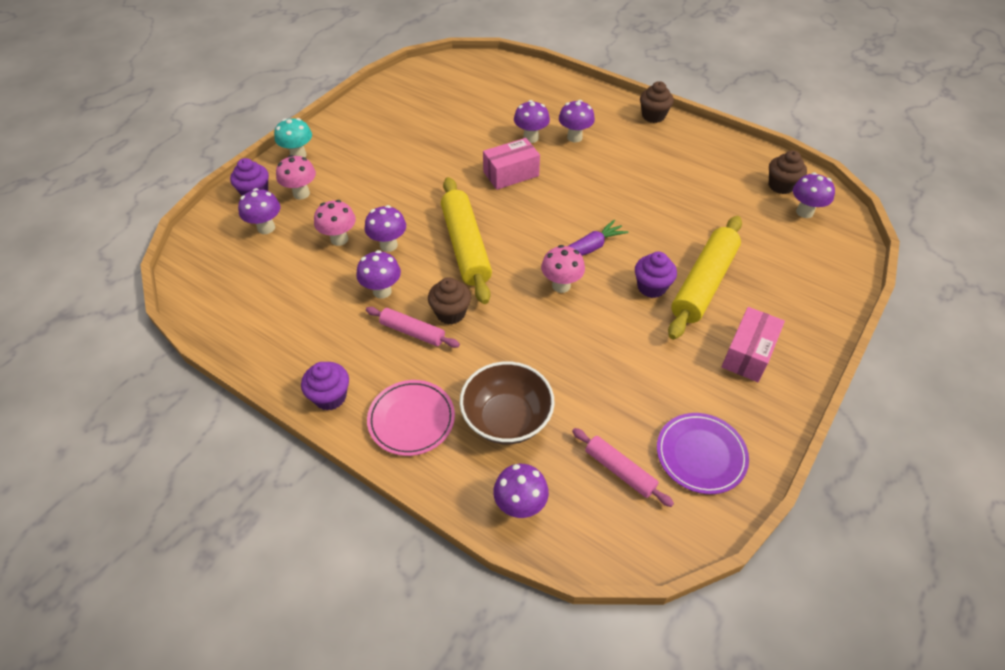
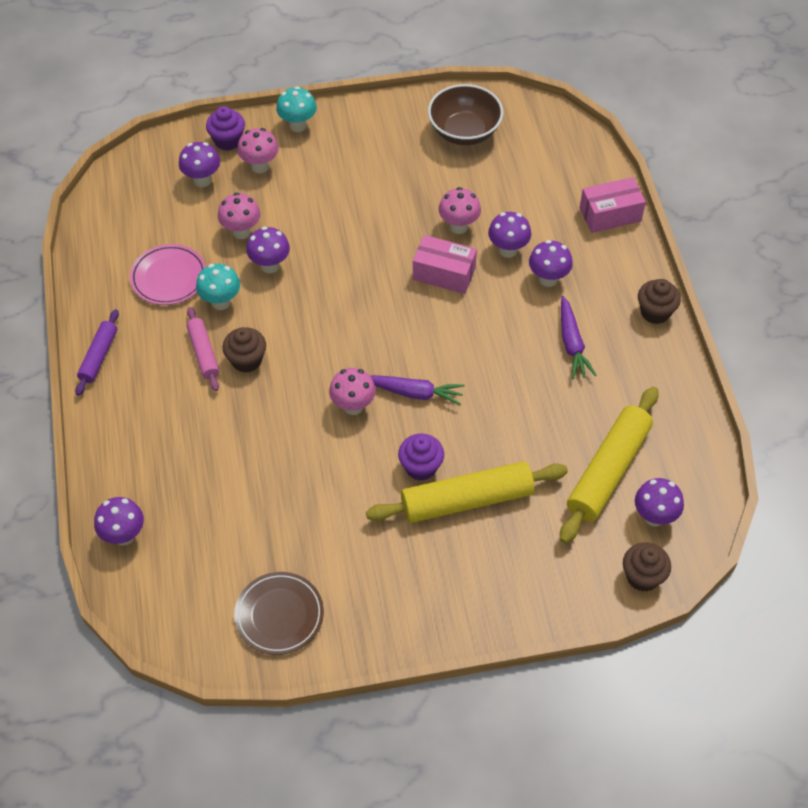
camera: 45 degrees right, 5 degrees up
purple cupcake [301,362,349,410] -> purple rolling pin [75,309,119,396]
purple mushroom [356,250,401,299] -> turquoise mushroom [196,264,240,310]
pink plate [367,380,455,456] -> pink plate moved to [130,244,206,305]
yellow rolling pin [441,177,492,304] -> yellow rolling pin moved to [560,387,658,544]
brown bowl [460,361,555,444] -> brown bowl moved to [428,84,503,145]
pink rolling pin [572,428,674,507] -> none
purple plate [657,413,749,494] -> brown plate [234,572,324,655]
pink box [721,307,785,382] -> pink box moved to [580,177,646,233]
brown cupcake [769,150,807,194] -> brown cupcake moved to [623,542,671,592]
none -> pink mushroom [439,187,481,234]
none -> purple carrot [561,296,596,379]

